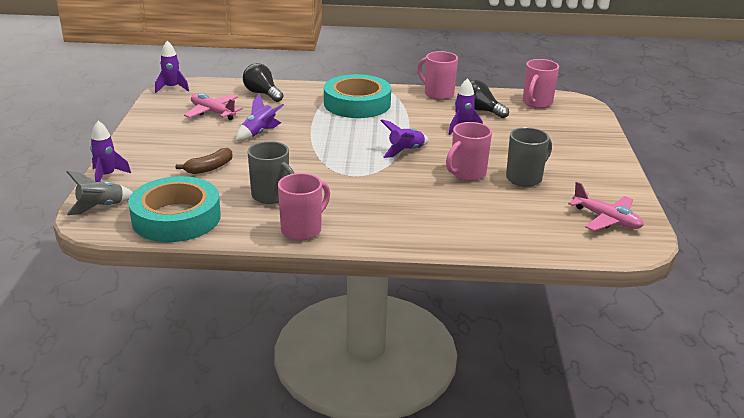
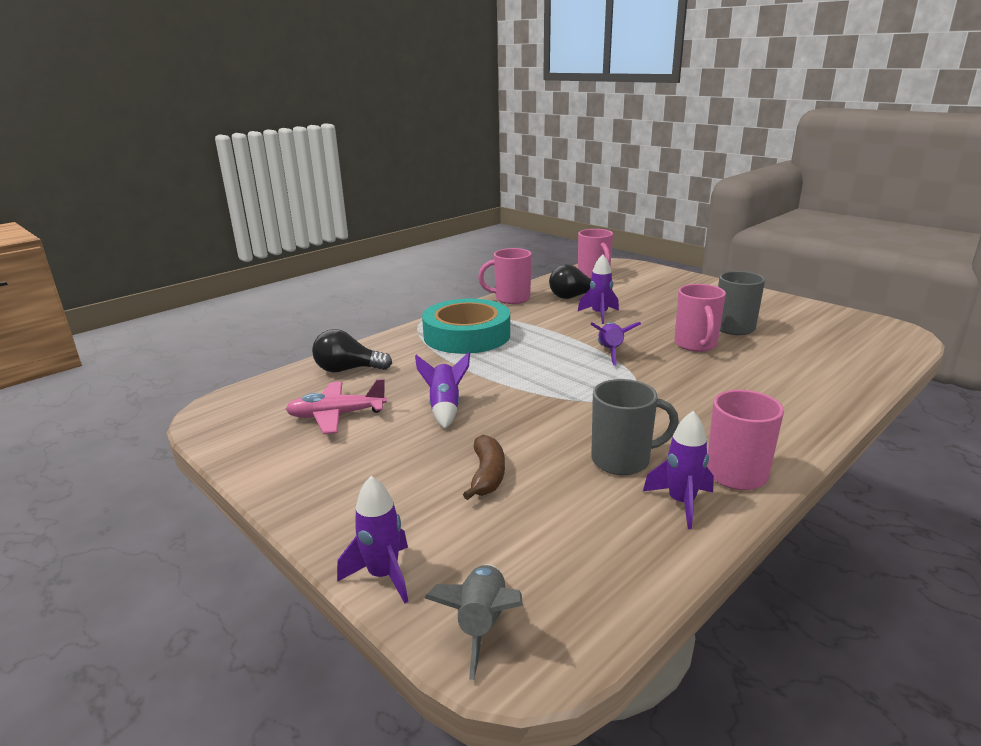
camera: 45 degrees left, 5 degrees down
turquoise tape [128,176,221,242] -> none
purple rocket [155,41,189,93] -> purple rocket moved to [643,411,714,529]
pink plane [568,182,644,231] -> none

